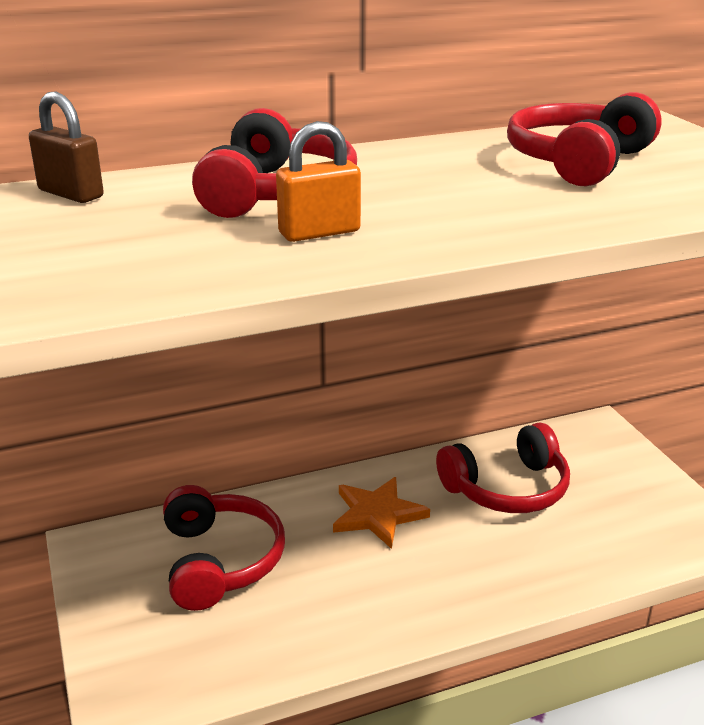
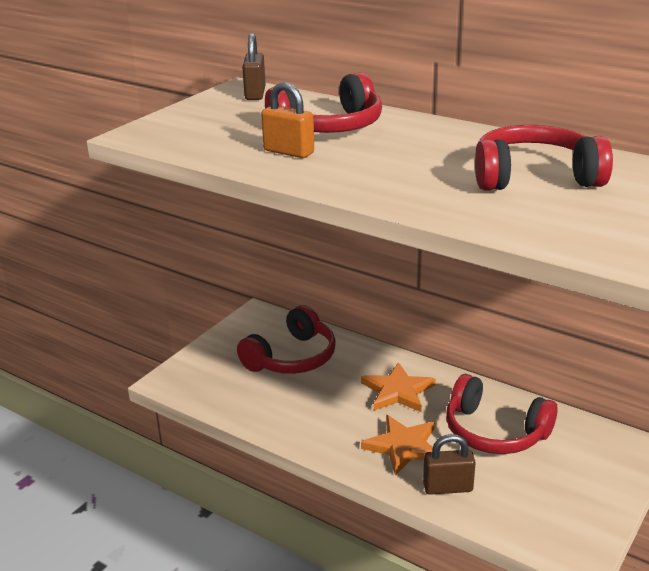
camera: 55 degrees right, 0 degrees up
none -> orange star [361,415,435,475]
none -> brown padlock [423,434,476,495]

